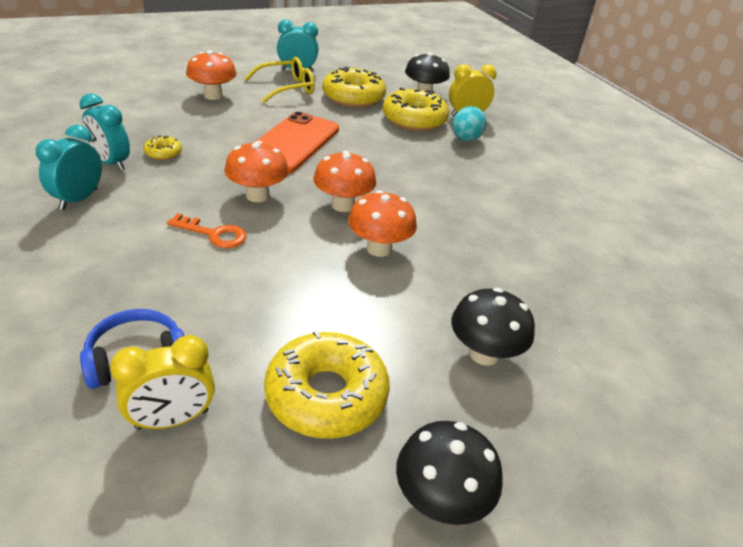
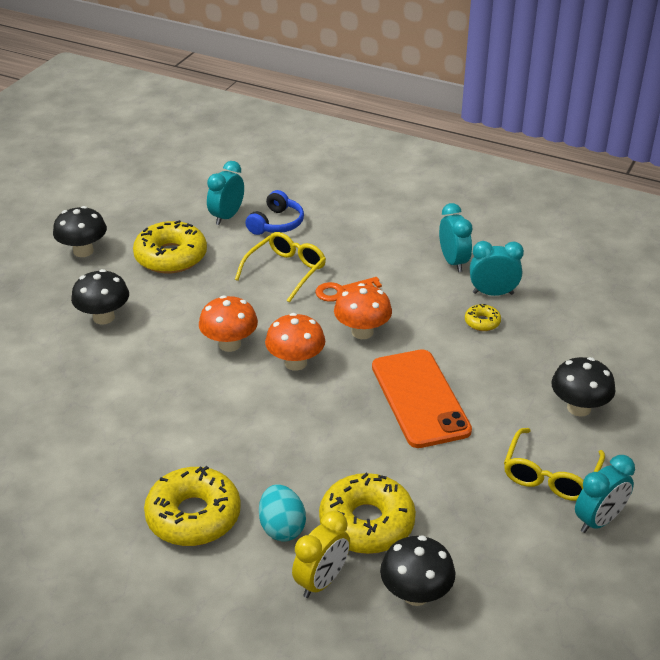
camera: 145 degrees right, 0 degrees up
yellow clock [110,335,215,430] -> turquoise clock [207,161,244,225]
orange mushroom [186,50,237,100] -> black mushroom [551,357,616,417]
yellow donut [322,67,386,108] -> yellow donut moved to [144,466,241,546]
none -> yellow glasses [235,232,326,303]

